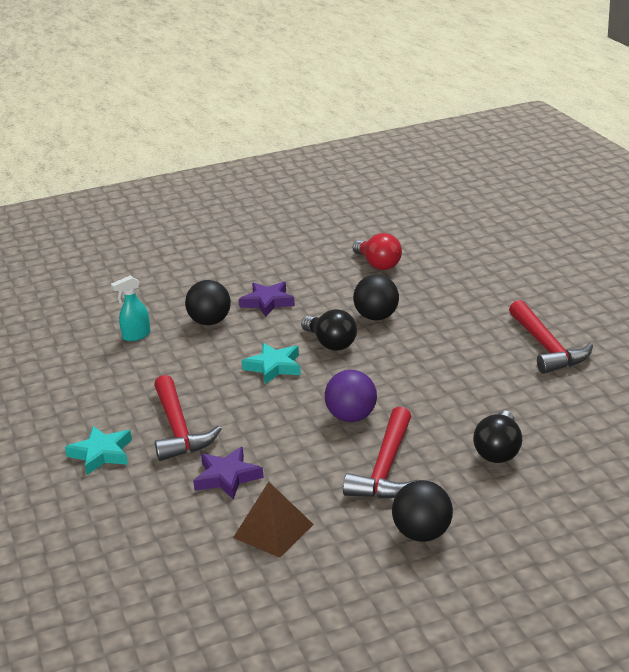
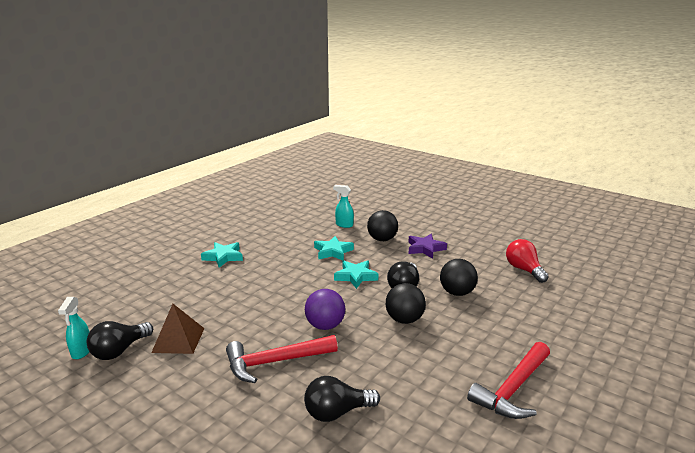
camera: 55 degrees right, 5 degrees down
red hammer [154,375,221,461] -> none
purple star [193,447,264,500] -> none
red light bulb [353,233,402,270] -> red light bulb turned 135 degrees clockwise [506,239,549,283]
black ball [392,480,453,542] -> black ball moved to [386,283,426,324]
none -> turquoise spray bottle [58,297,89,359]
none -> black light bulb [87,321,153,360]
none -> turquoise star [314,236,354,261]

